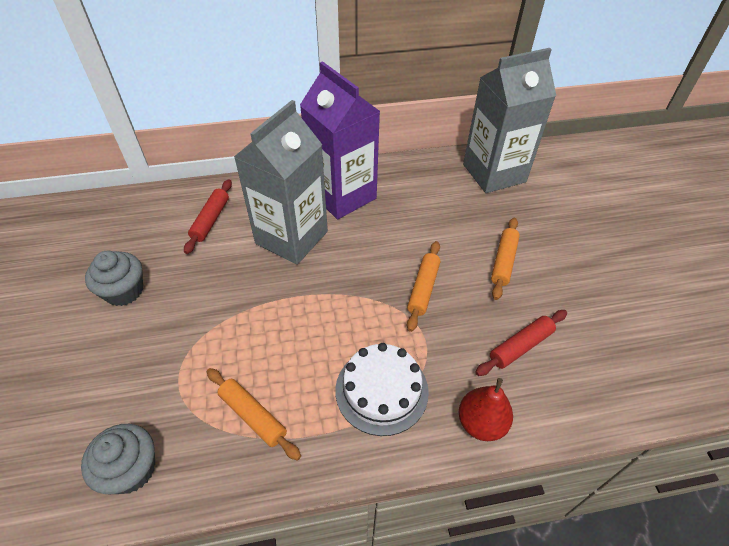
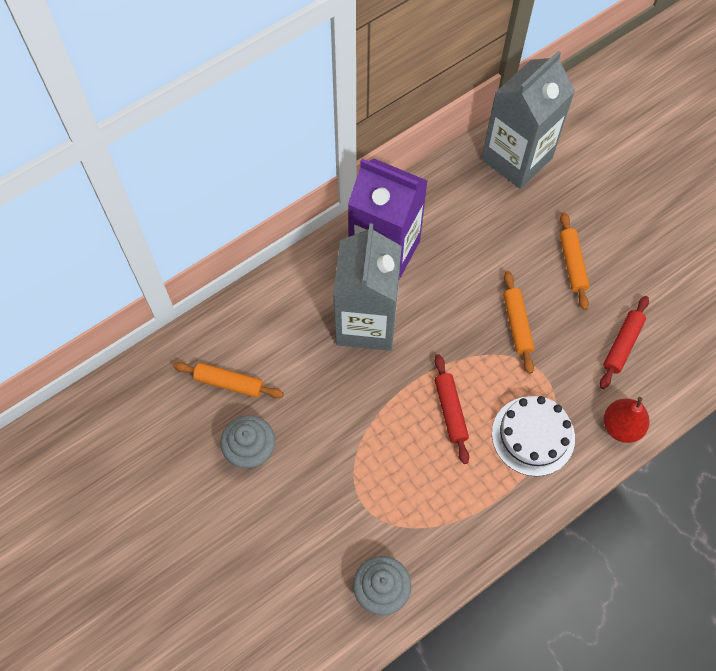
camera: 25 degrees left, 15 degrees up
red rolling pin [184,179,232,254] -> red rolling pin moved to [434,354,469,464]
orange rolling pin [207,368,301,460] -> orange rolling pin moved to [173,362,284,398]

